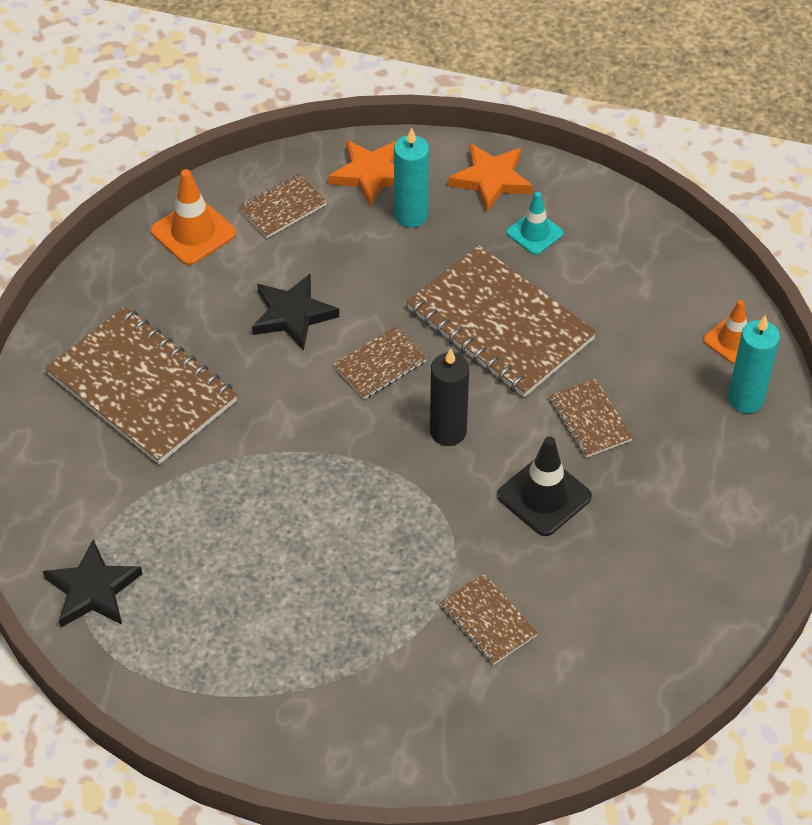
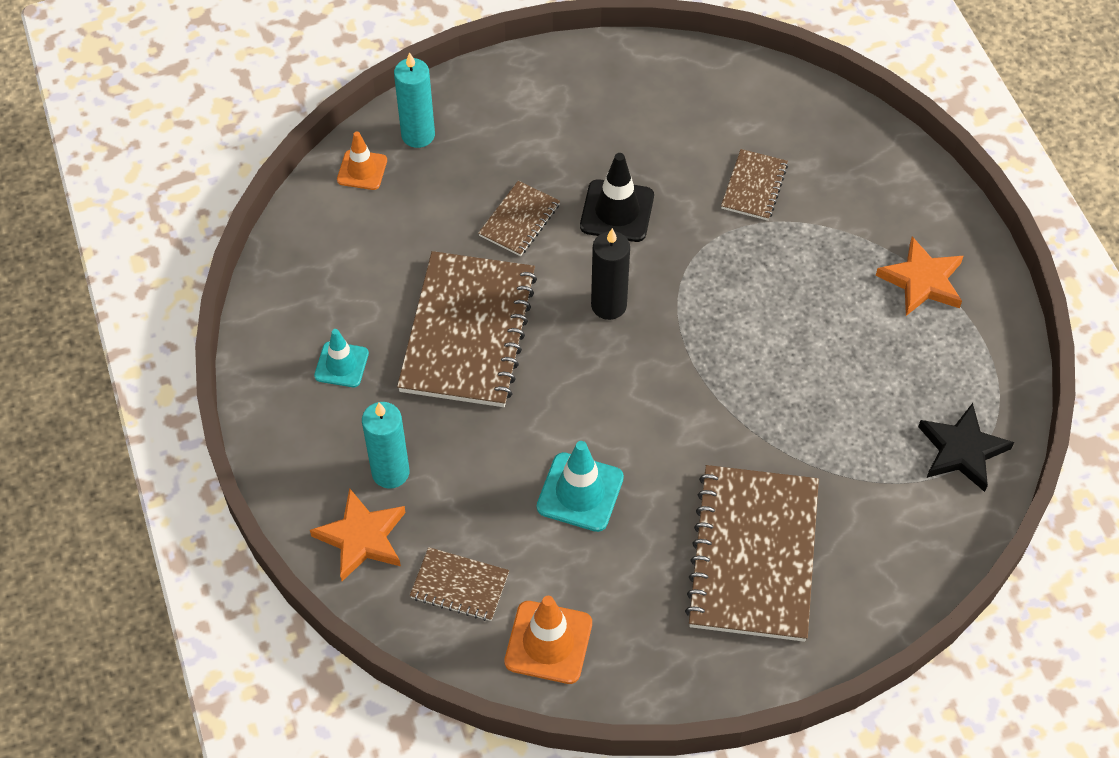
camera: 125 degrees left, 5 degrees up
black star [252,274,339,350] -> turquoise traffic cone [537,441,624,532]
brown notebook [333,326,427,399] -> none
orange star [448,143,533,212] -> orange star moved to [876,236,963,316]

